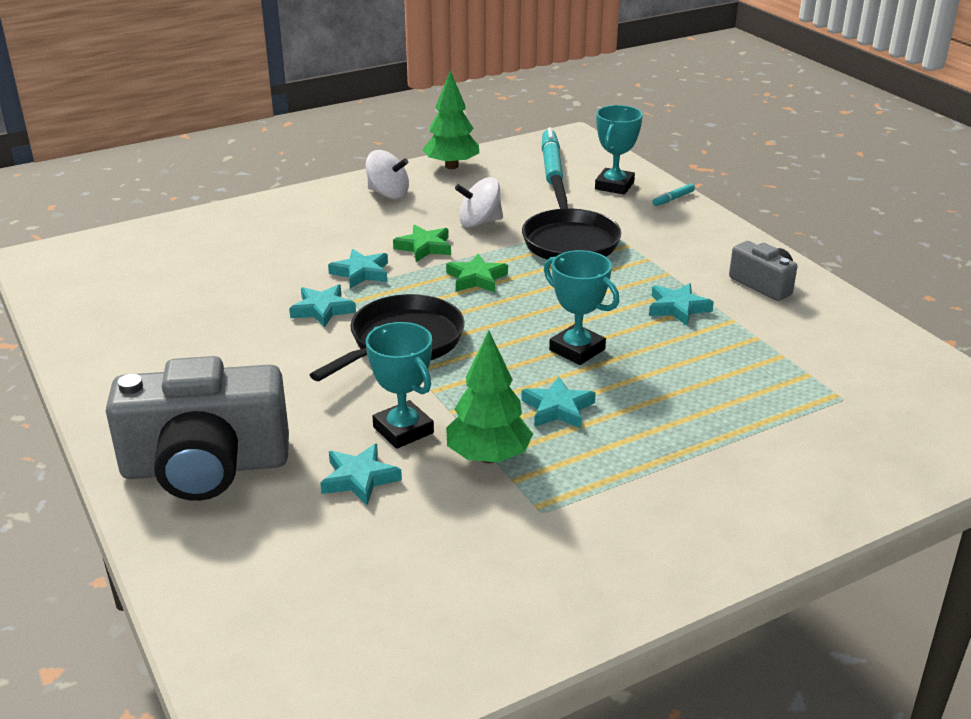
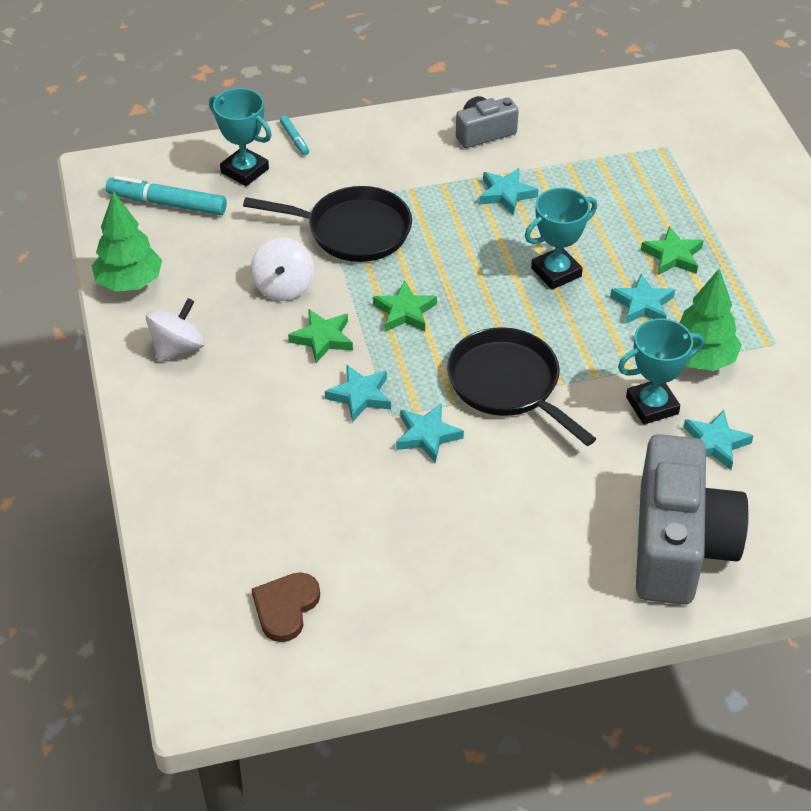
camera: 75 degrees left, 15 degrees up
none -> brown heart [252,572,320,642]
none -> green star [641,226,704,275]

